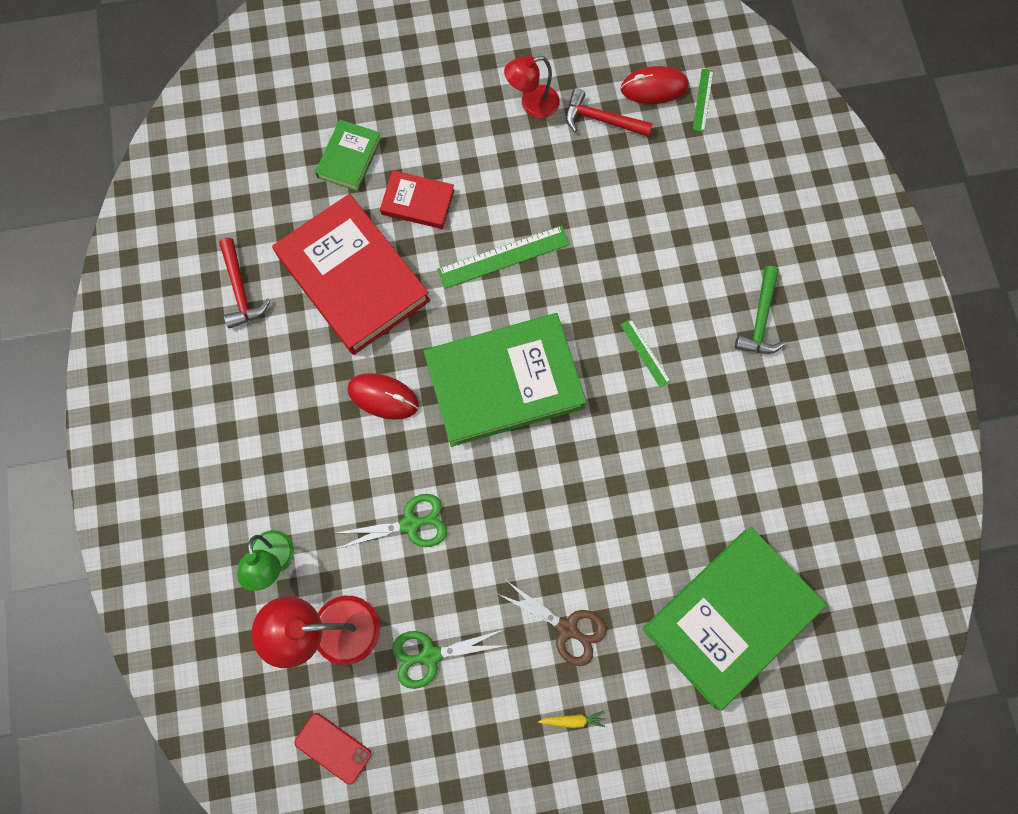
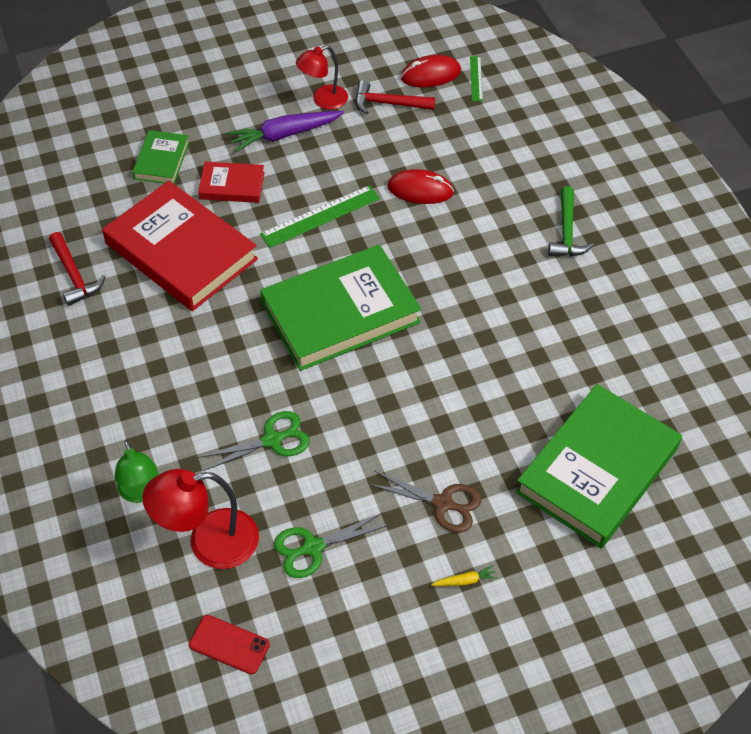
camera: 10 degrees left, 20 degrees down
red mouse [347,373,419,420] -> red mouse moved to [388,169,454,204]
green ruler [620,319,671,388] -> none
none -> purple carrot [227,111,344,152]

